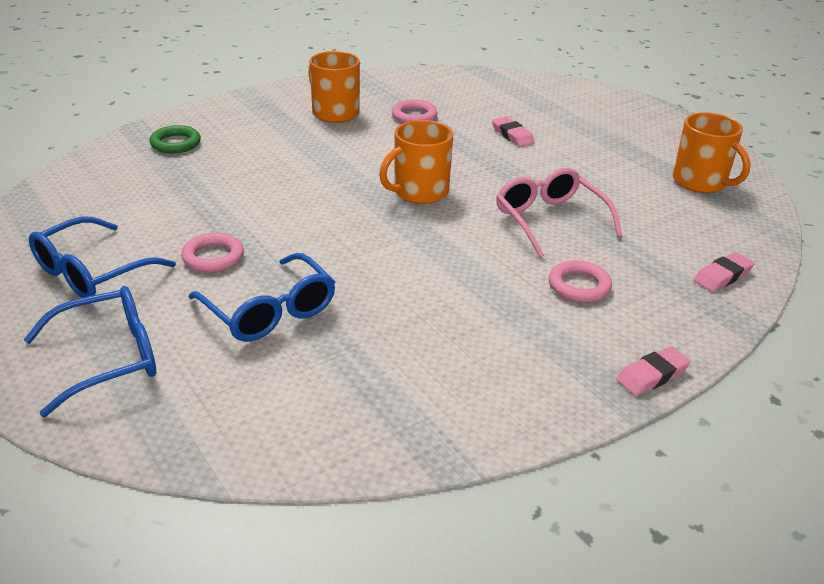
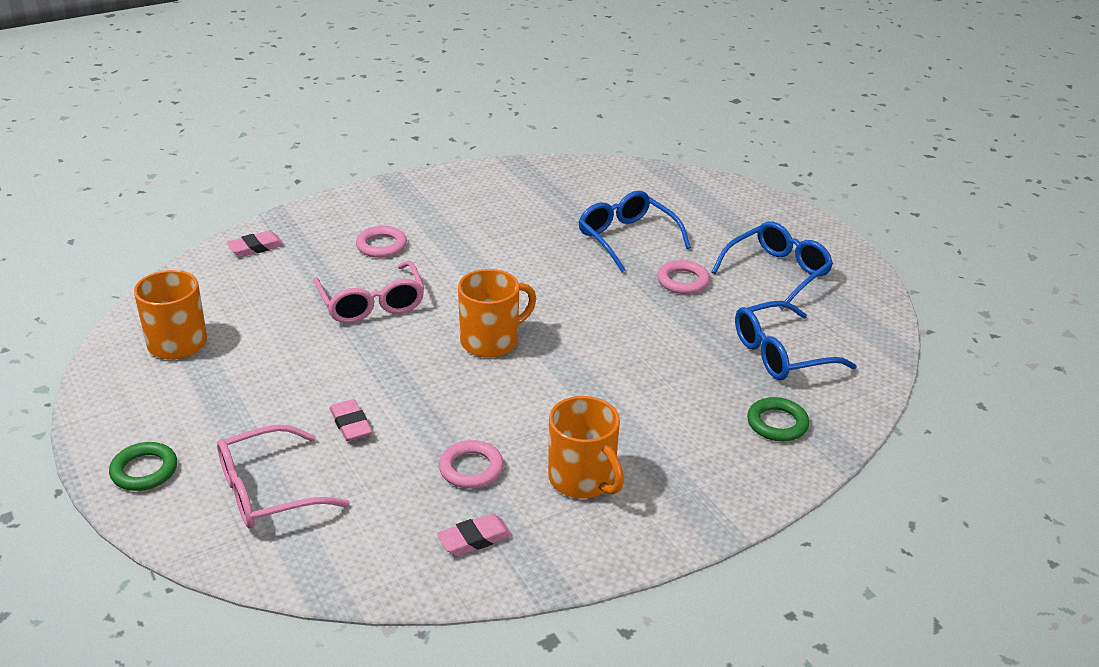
camera: 175 degrees left, 0 degrees up
blue glasses [24,286,156,417] -> blue glasses moved to [735,301,857,380]
pink eraser [616,346,691,396] -> pink eraser moved to [437,514,512,556]
none -> green ring [109,442,177,491]
none -> pink glasses [217,424,350,529]

